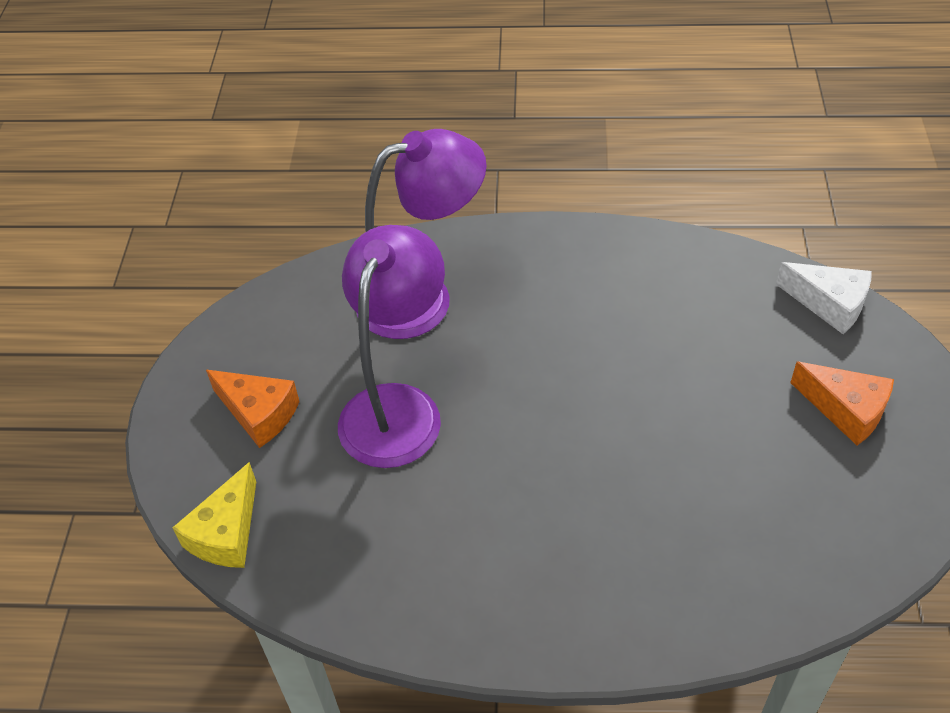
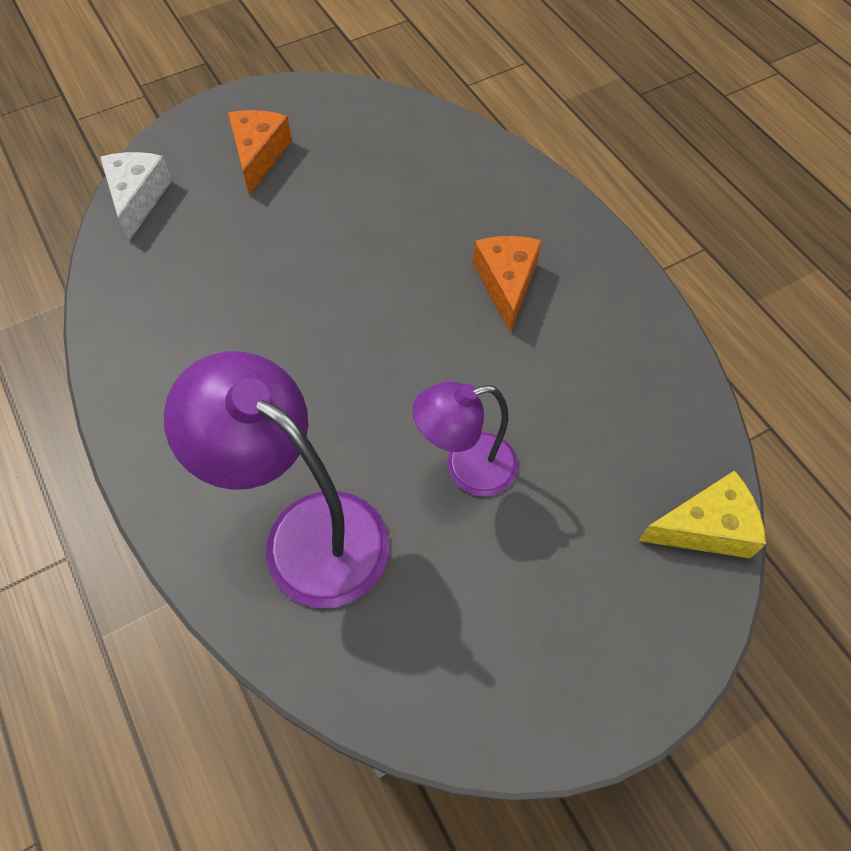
camera: 125 degrees left, 10 degrees up
orange cheese [206,370,300,448] -> orange cheese moved to [473,236,542,333]
purple lamp [338,225,445,468] -> purple lamp [412,381,518,496], size x0.61

